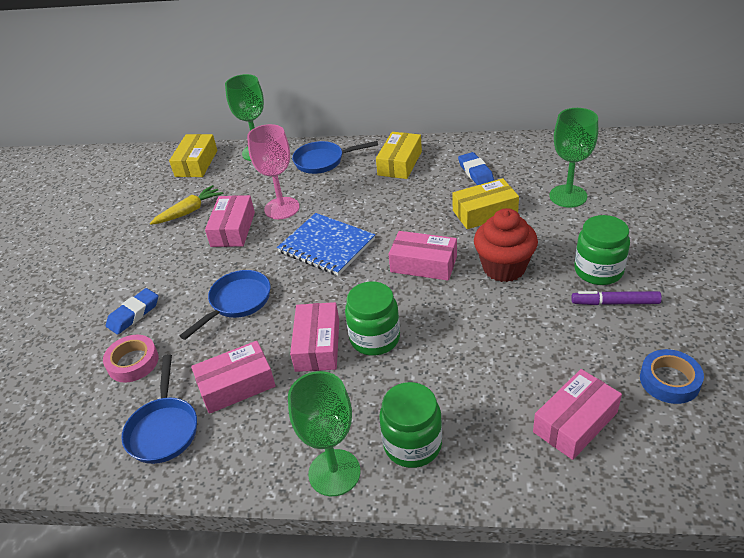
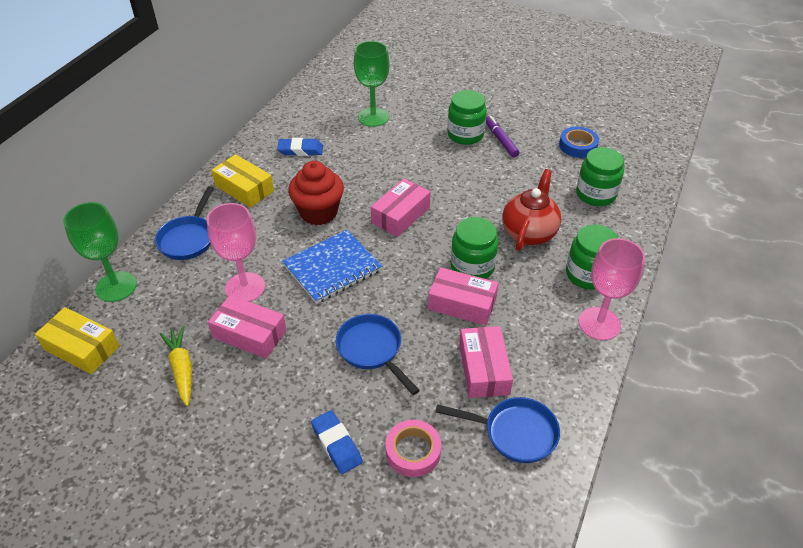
camera: 75 degrees left, 5 degrees up
green goblet [288,371,361,496] -> pink goblet [579,238,645,340]
yellow box [452,178,519,229] -> none
red cupcake [474,208,538,282] -> red cupcake moved to [288,161,344,225]
pink box [533,369,622,460] -> green jar [576,147,624,206]
purple marker [571,291,662,305] -> purple marker turned 135 degrees clockwise [486,116,519,158]
none -> red teapot [502,169,561,251]

